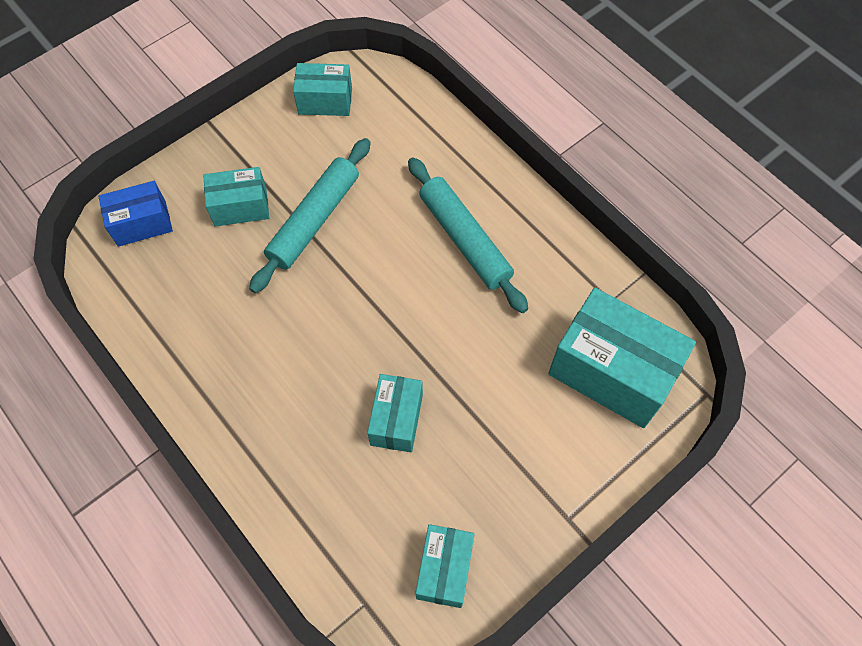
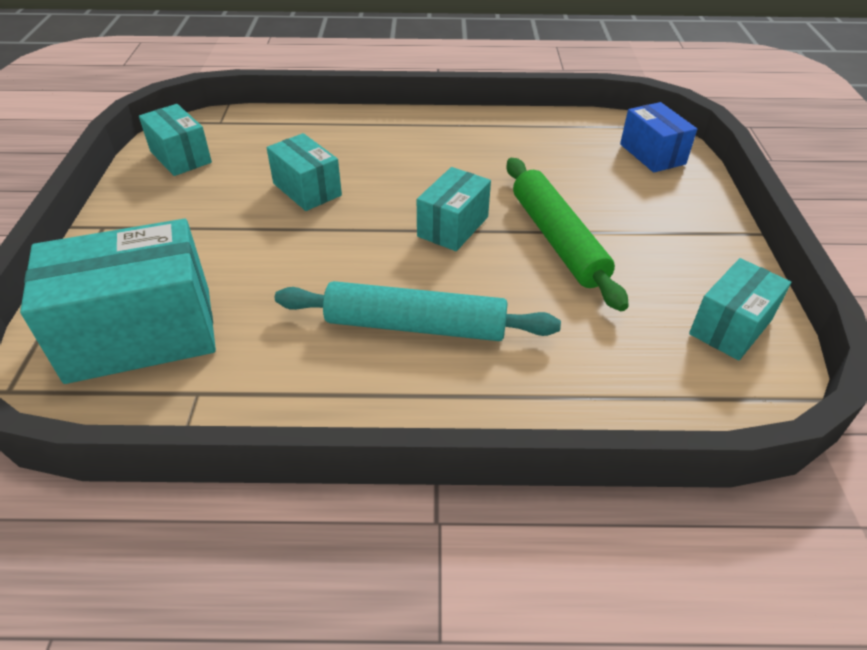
camera: 130 degrees right, 20 degrees down
blue box [98,181,173,247] -> blue box turned 45 degrees counterclockwise [620,102,697,172]
turquoise box [203,167,269,226] -> turquoise box moved to [417,167,491,251]
turquoise rolling pin [249,138,371,293] -> green rolling pin [506,158,629,311]

